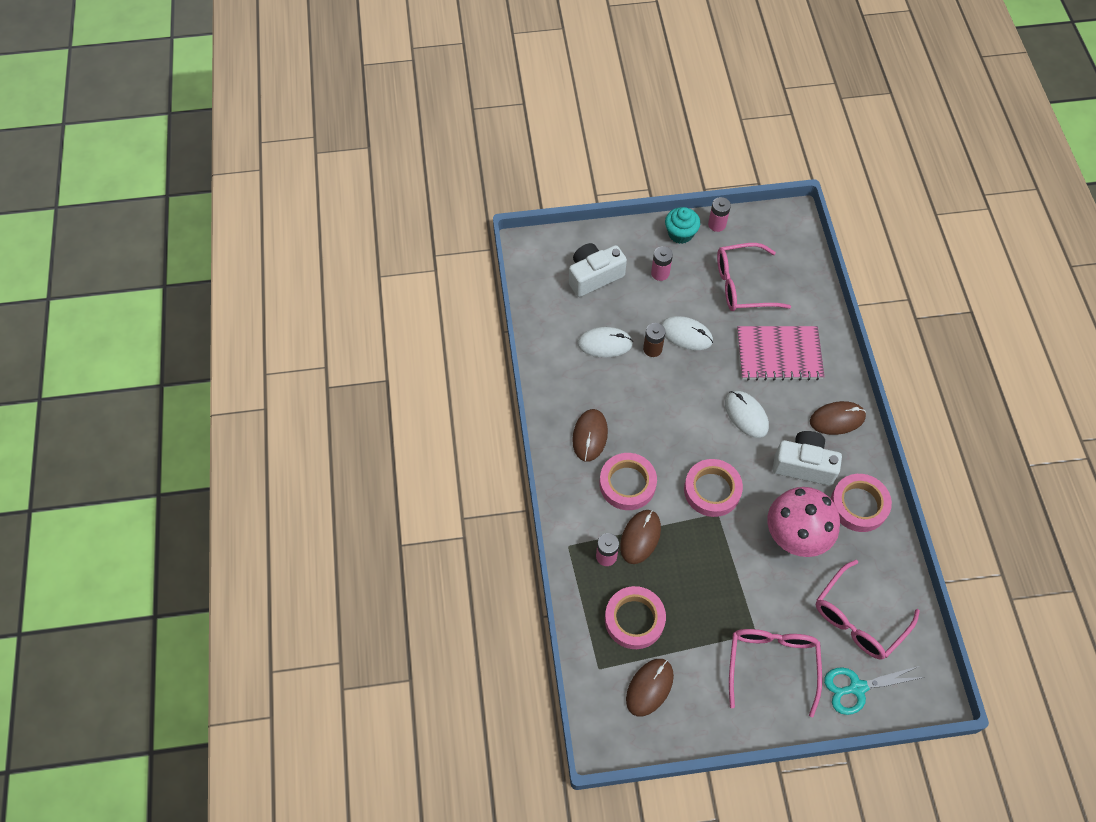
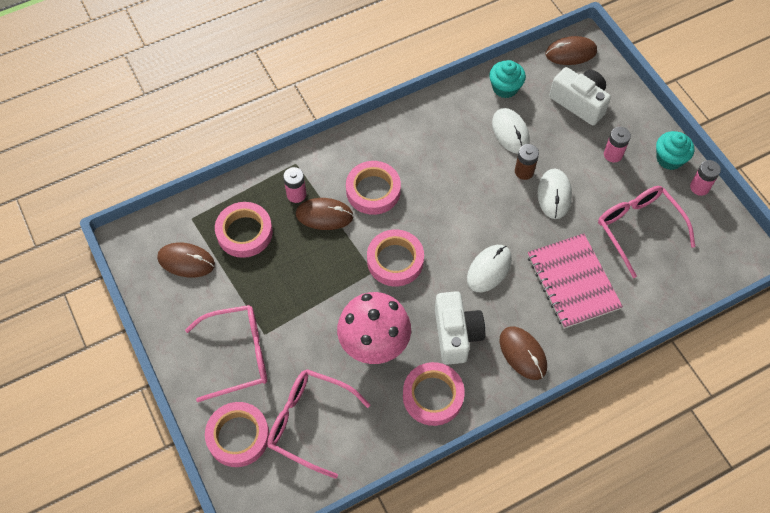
camera: 70 degrees right, 0 degrees up
brown mouse [572,409,608,462] -> brown mouse moved to [545,36,597,65]
turquoise scissors [824,666,925,715] -> pink tape [205,402,269,467]
none -> turquoise cupcake [489,60,526,98]

